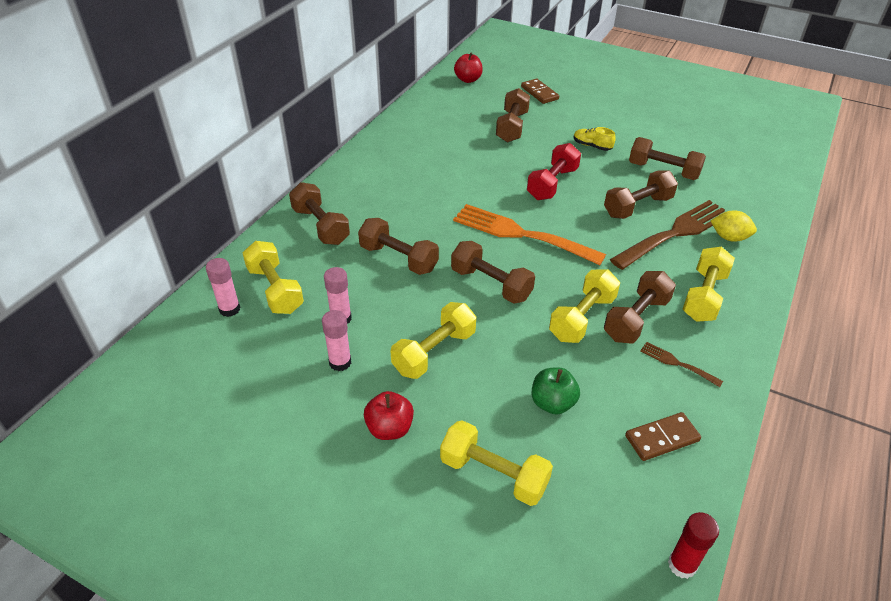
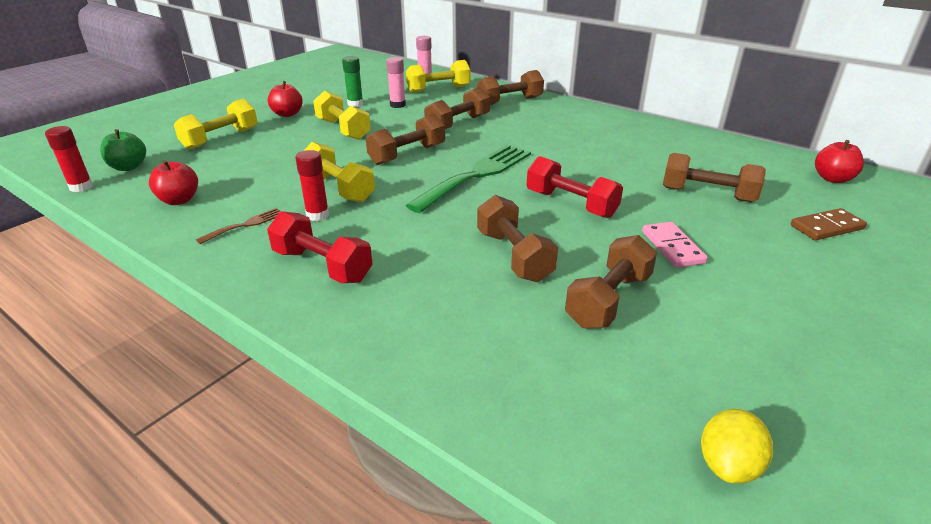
camera: 100 degrees right, 10 degrees down
pink glue stick [322,310,351,371] -> green glue stick [342,56,363,107]
orange fork [453,204,606,265] -> green fork [406,145,531,213]
green apple [532,368,580,415] -> green apple moved to [100,129,146,171]
yellow shoe [574,127,616,151] -> pink domino [642,222,708,268]
brown dumbbell [604,271,676,343] -> red glue stick [295,150,329,221]
brown fork [610,200,725,270] -> none
brown domino [625,412,701,461] -> red apple [149,160,198,205]
yellow dumbbell [682,247,735,322] -> red dumbbell [267,211,373,283]
yellow lemon [711,210,757,242] -> yellow lemon moved to [701,409,773,484]

